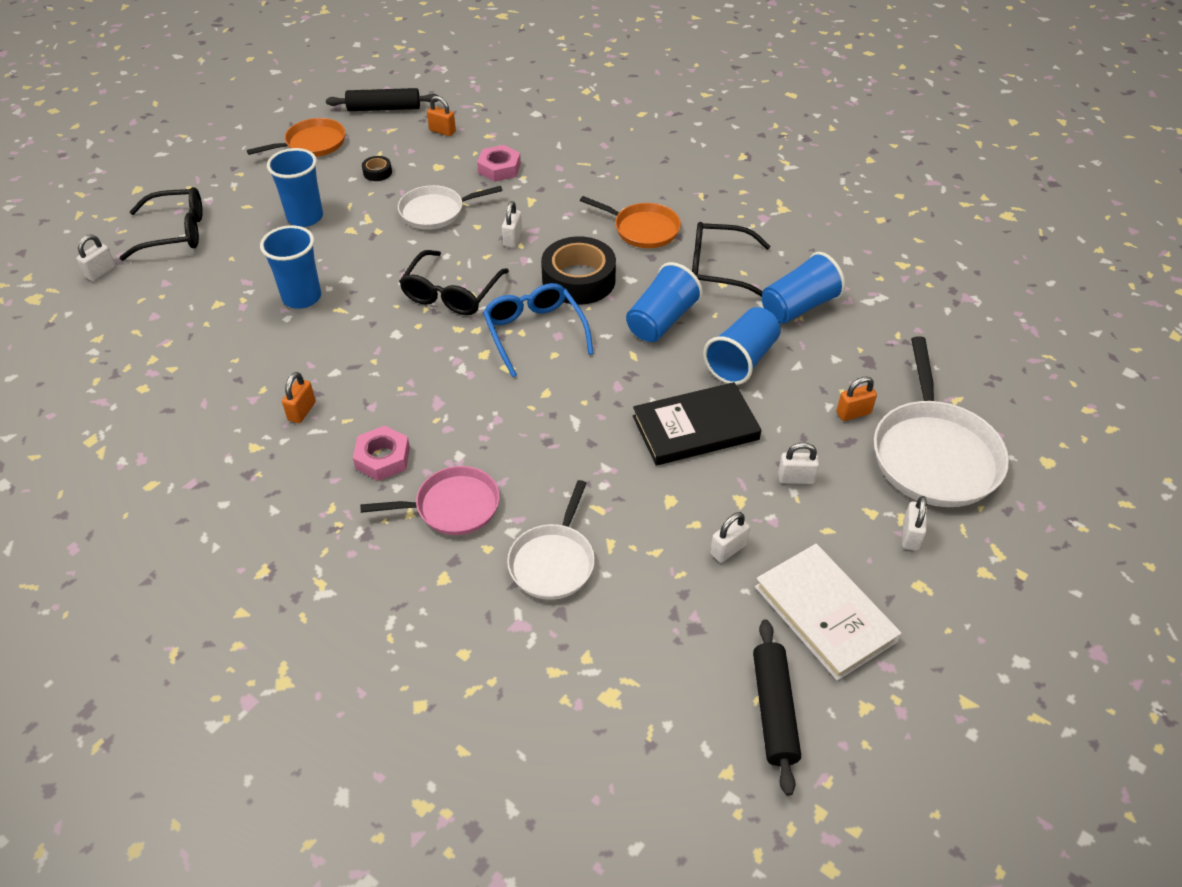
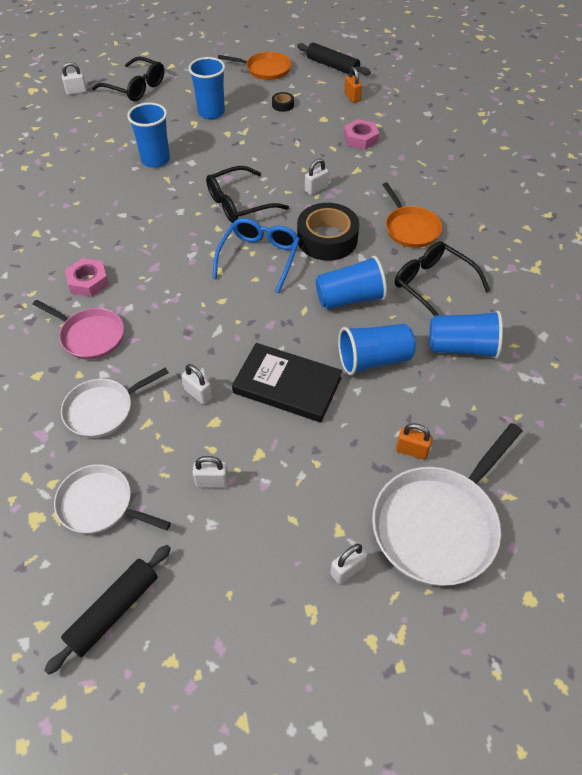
camera: 40 degrees right, 5 degrees up
orange padlock [282,372,316,423] -> none
white pan [398,185,503,230] -> white pan moved to [54,464,171,534]
white book [755,544,901,681] -> none
white padlock [778,442,819,484] -> white padlock moved to [181,364,213,404]

